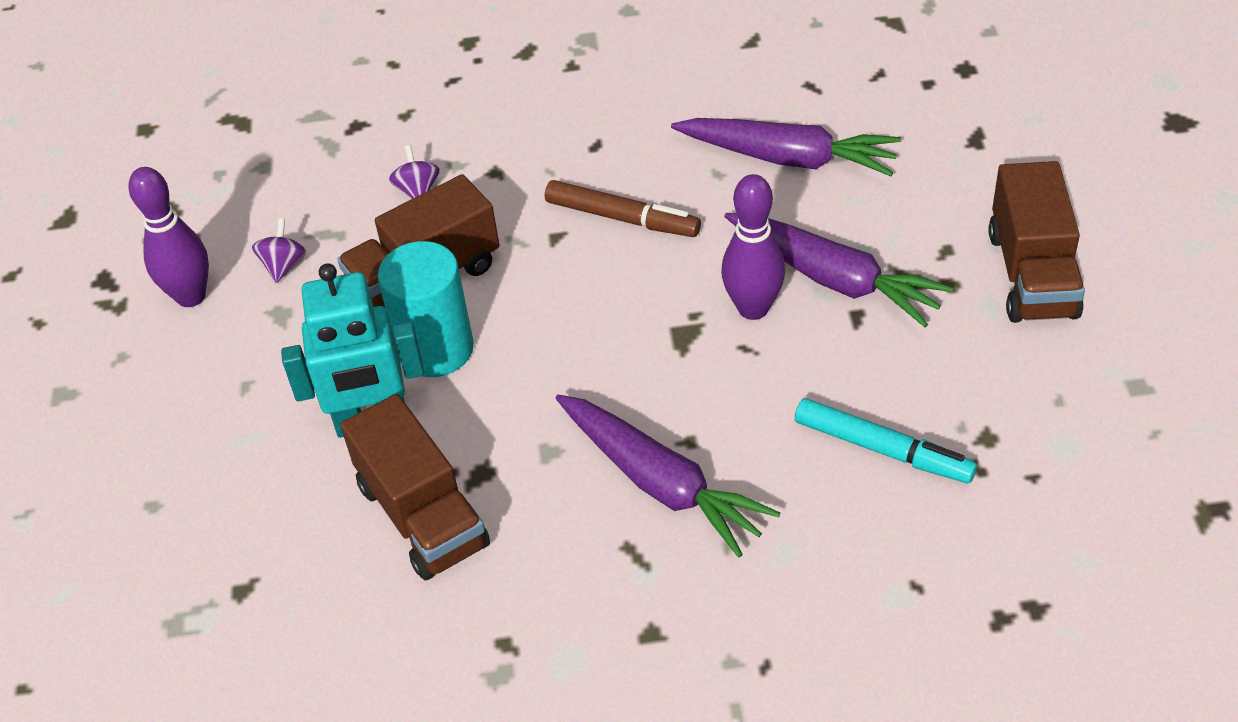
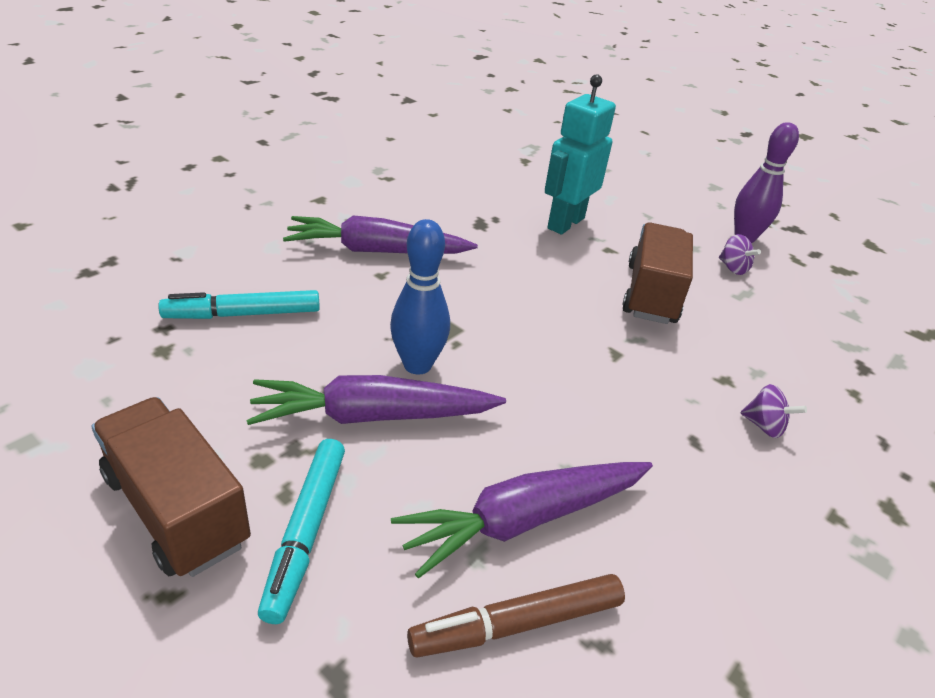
camera: 130 degrees right, 10 degrees down
brown truck [340,394,490,581] -> none
turquoise cylinder [378,241,474,377] -> none
purple spinning top [389,145,440,199] -> purple spinning top moved to [740,384,807,438]
brown marker [545,180,701,237] -> brown marker moved to [407,574,625,658]
purple bowling pin [721,174,785,320] -> blue bowling pin [390,219,450,375]
none -> turquoise marker [258,439,345,624]

